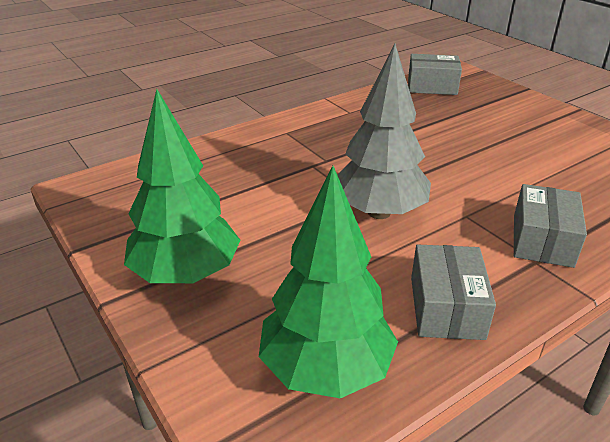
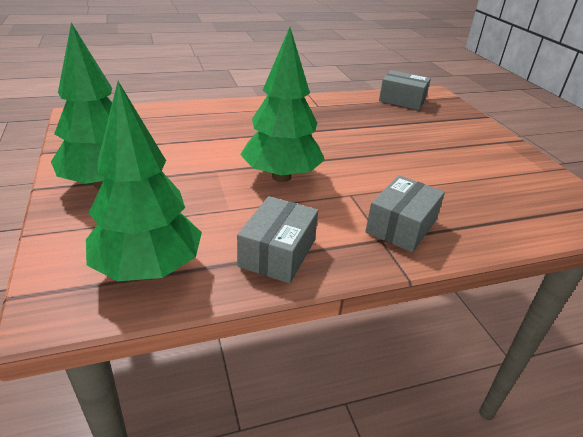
camera: 15 degrees right, 0 degrees up
grey tree [337,44,431,219] -> green tree [240,27,325,182]

